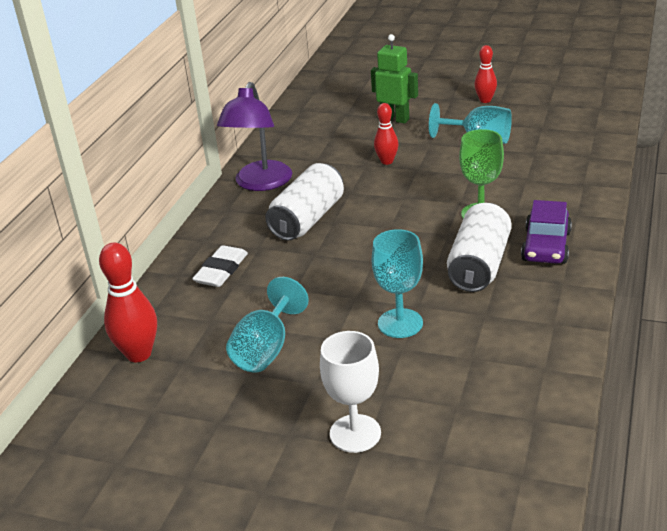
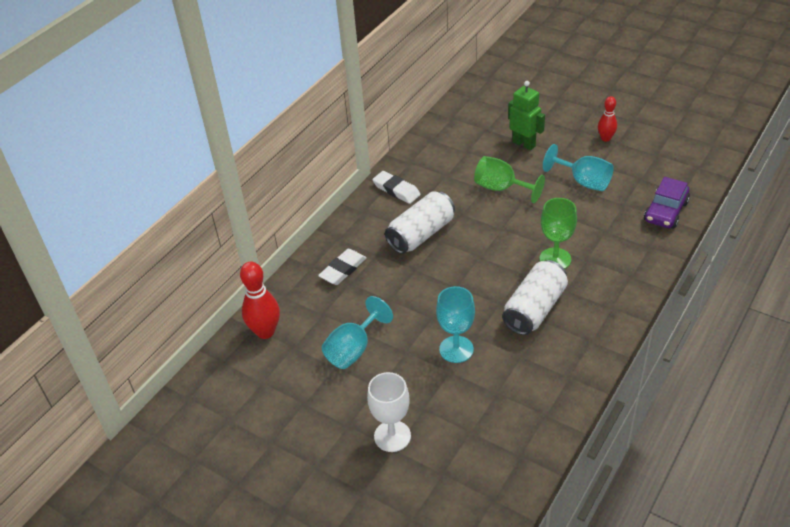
camera: 15 degrees right, 10 degrees up
purple lamp [217,82,292,191] -> white eraser [372,171,421,204]
red bowling pin [374,103,399,165] -> green goblet [474,156,545,203]
purple car [521,200,572,264] -> purple car moved to [644,177,690,229]

